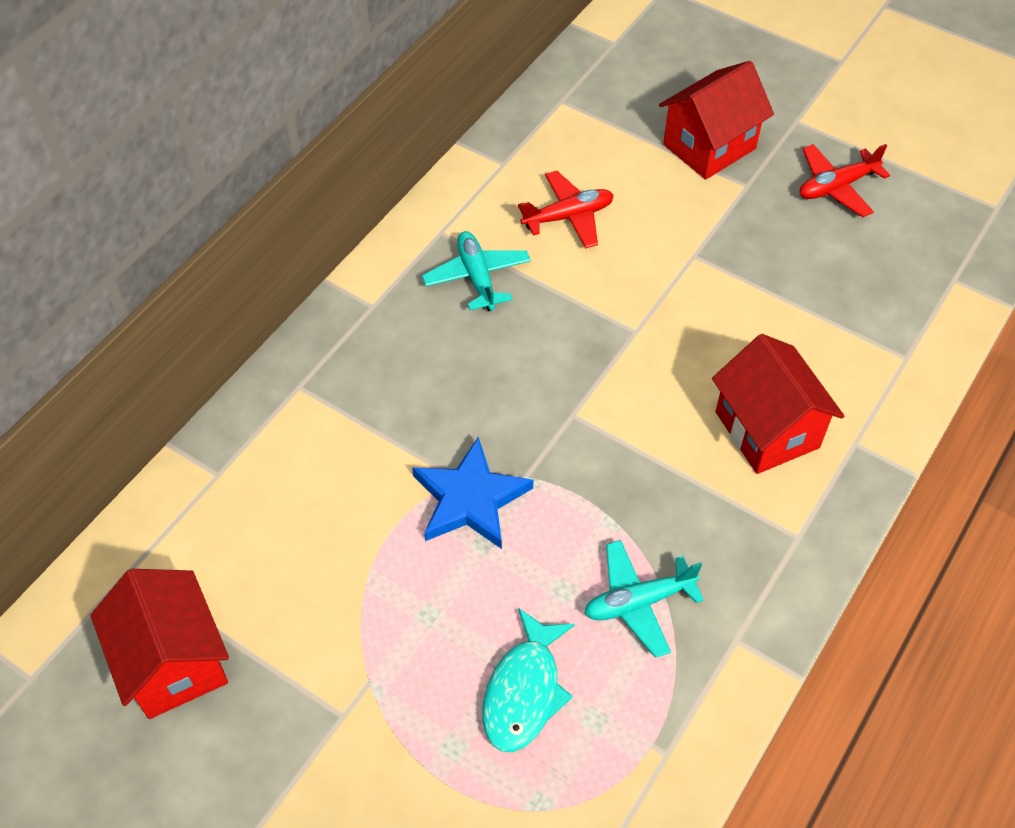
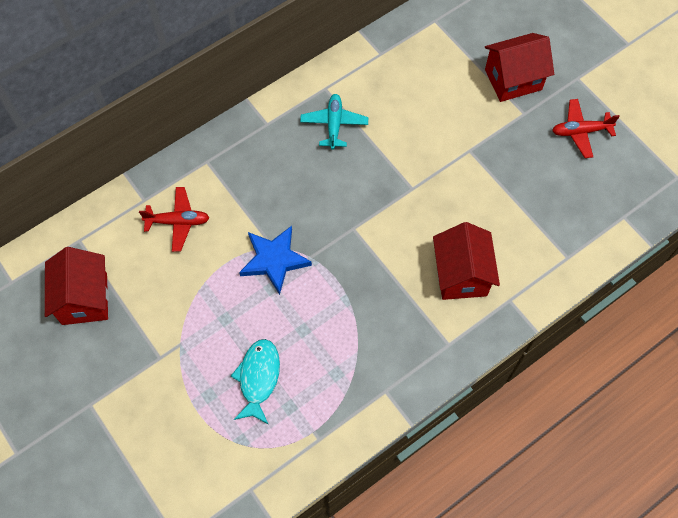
camera: 20 degrees right, 10 degrees up
turquoise fish [482,608,575,752] -> turquoise fish turned 150 degrees clockwise [231,339,280,425]
red plane [518,171,614,249] -> red plane moved to [139,187,209,252]
turquoise plane [584,540,704,658] -> none

